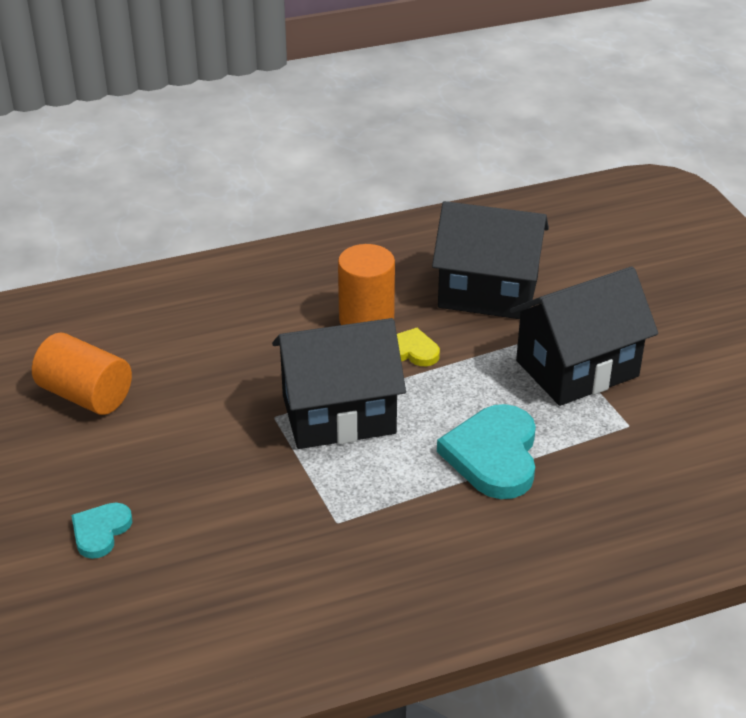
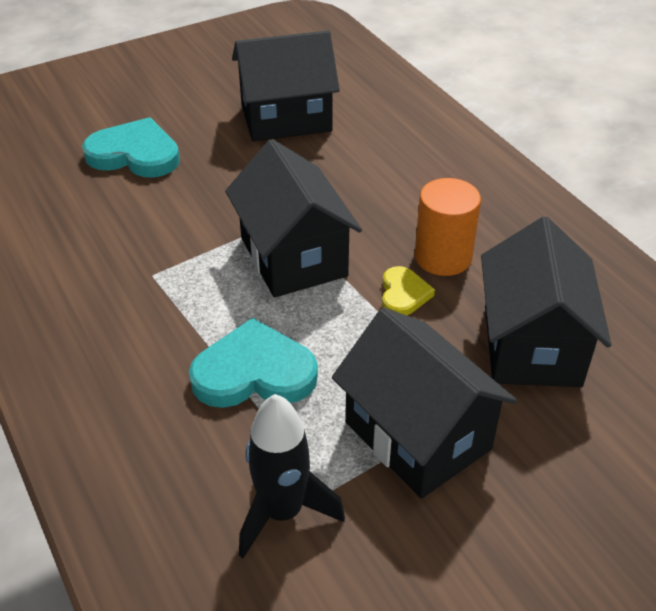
camera: 80 degrees right, 5 degrees up
orange cylinder [32,333,132,415] -> black house [232,30,340,142]
turquoise heart [71,503,132,559] -> turquoise heart [82,117,180,177], size x1.82
none -> black rocket [239,394,345,558]

